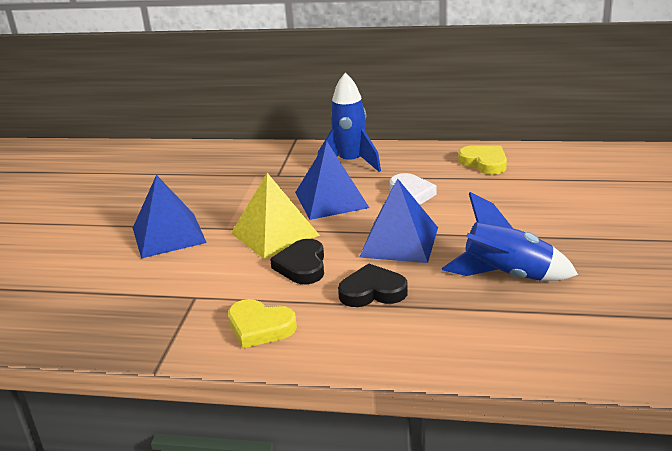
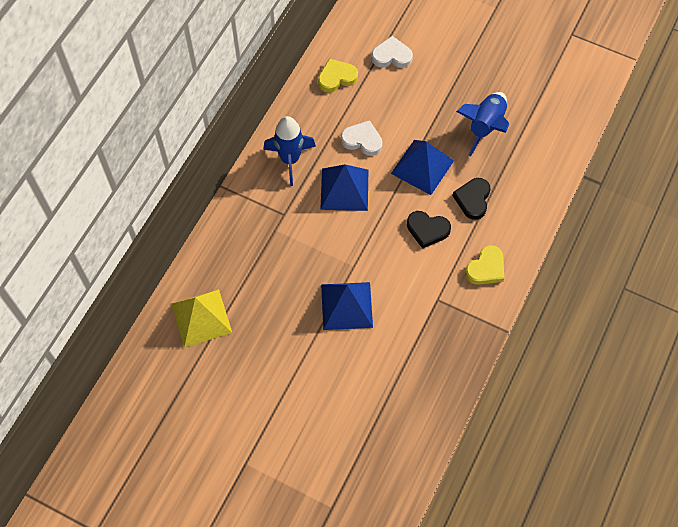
camera: 75 degrees left, 35 degrees up
yellow pyramid [231,173,320,259] -> yellow pyramid moved to [172,289,232,348]
none -> white heart [371,36,413,68]

